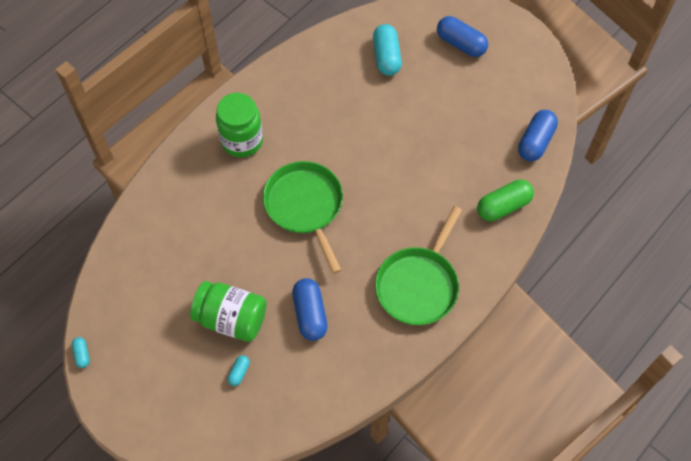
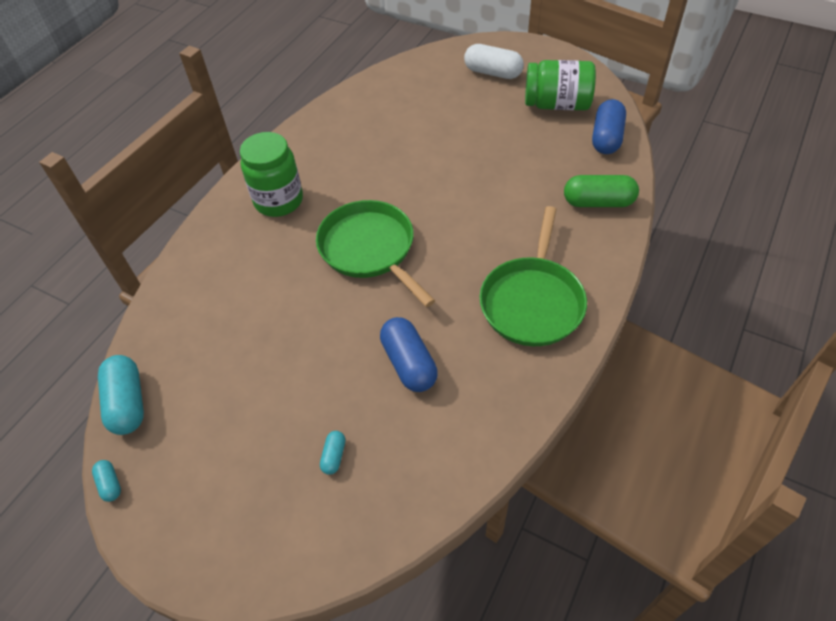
camera: 10 degrees left, 10 degrees down
green jar [190,281,267,342] -> green jar moved to [525,60,596,110]
turquoise capsule [373,24,402,76] -> turquoise capsule moved to [98,355,144,435]
blue capsule [437,16,488,57] -> white capsule [464,44,524,79]
green capsule [477,179,534,221] -> green capsule turned 45 degrees clockwise [564,175,639,207]

